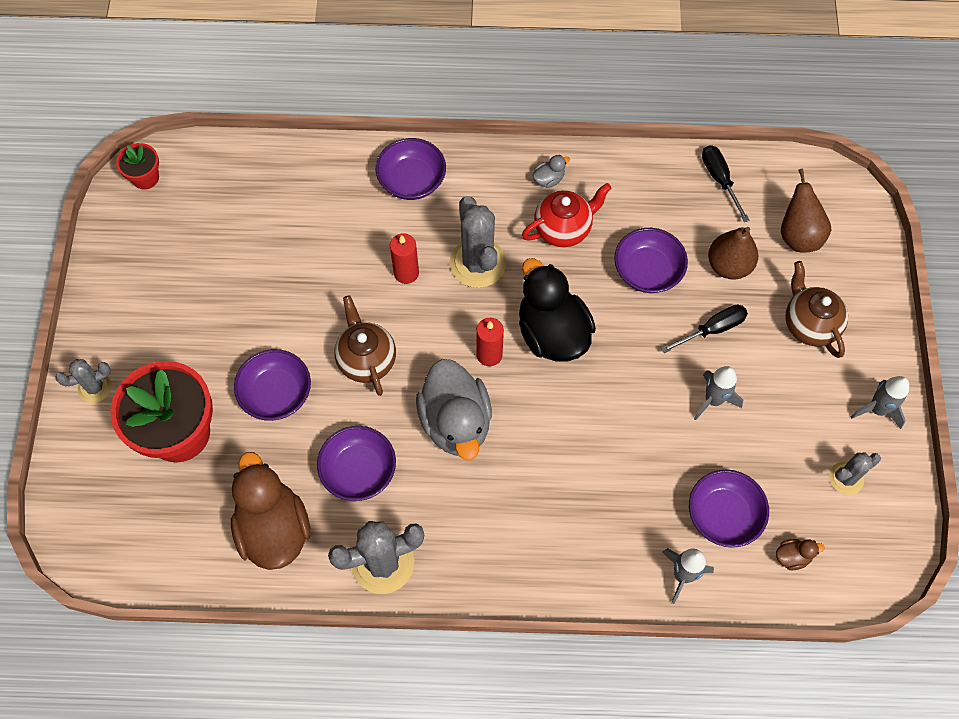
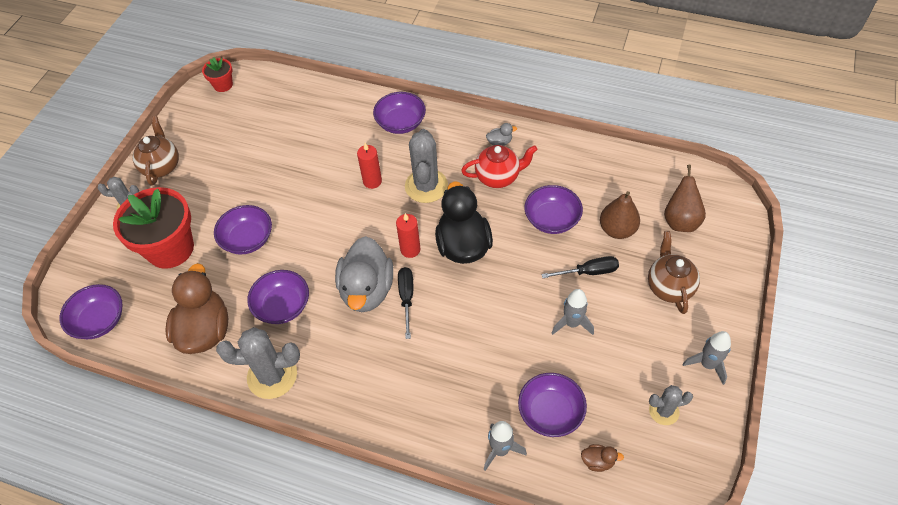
camera: 20 degrees right, 10 degrees down
brown teapot [334,295,396,396] -> brown teapot moved to [132,116,179,185]
black screwdriver [702,145,750,222] -> black screwdriver moved to [398,267,413,339]
none -> purple bowl [60,284,122,339]

